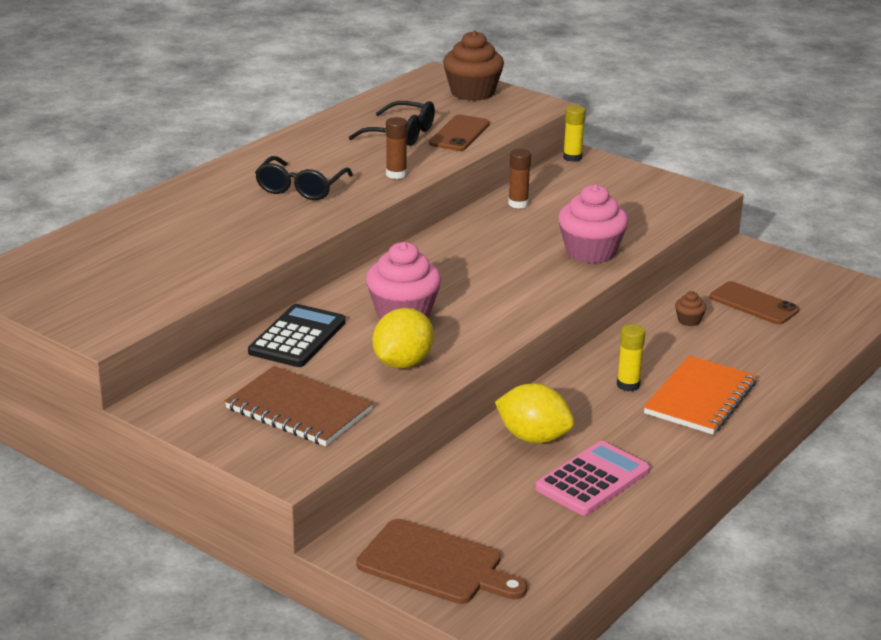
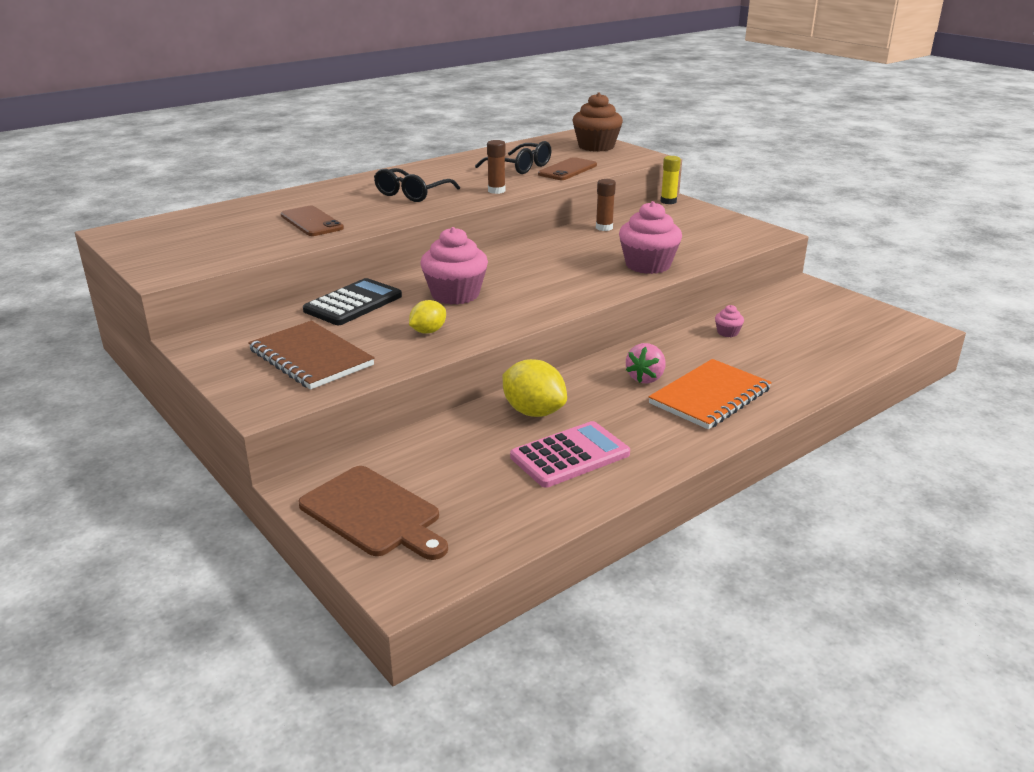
camera: 15 degrees right, 0 degrees up
yellow lemon [373,308,434,369] -> yellow lemon [409,300,446,334], size x0.61
yellow glue stick [617,324,645,392] -> pink strawberry [626,343,665,384]
brown cupcake [675,291,706,326] -> pink cupcake [715,305,744,337]
brown phone [710,281,799,325] -> brown phone moved to [281,206,344,236]

